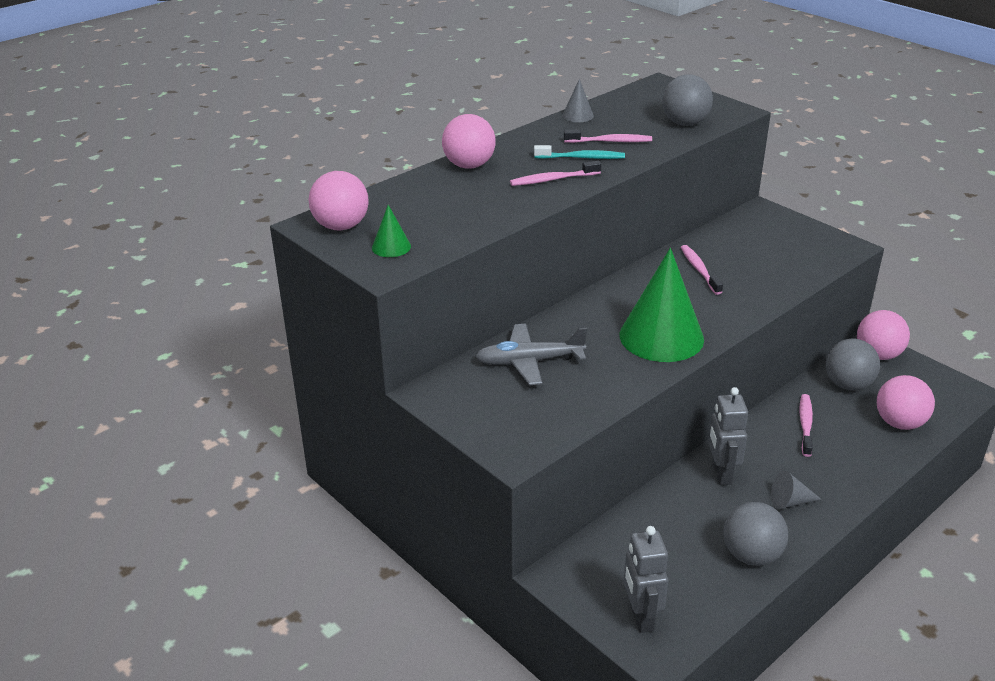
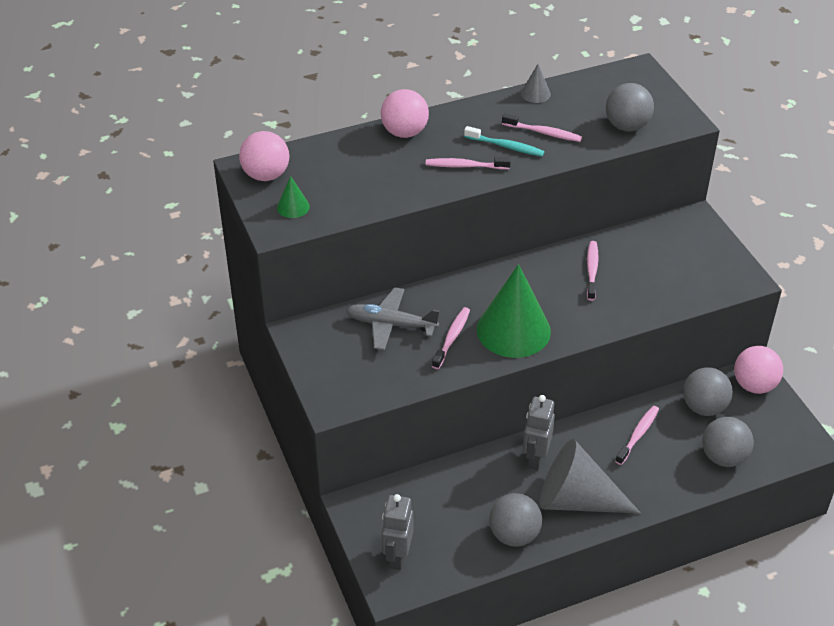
camera: 20 degrees right, 10 degrees up
grey cone [771,471,822,509] -> grey cone [540,439,641,514], size x2.29
pink ball [877,375,935,430] -> grey ball [702,417,754,467]
none -> pink toothbrush [432,307,470,369]

